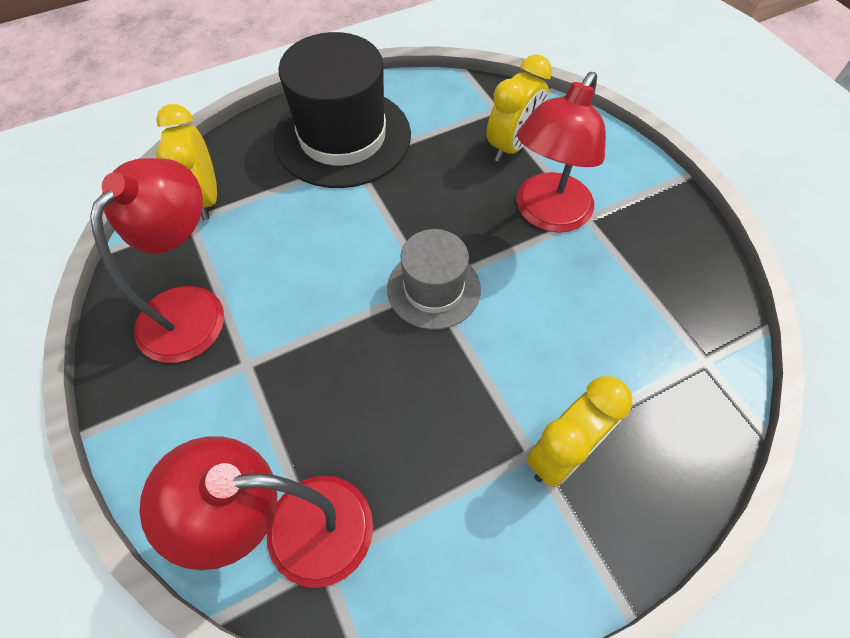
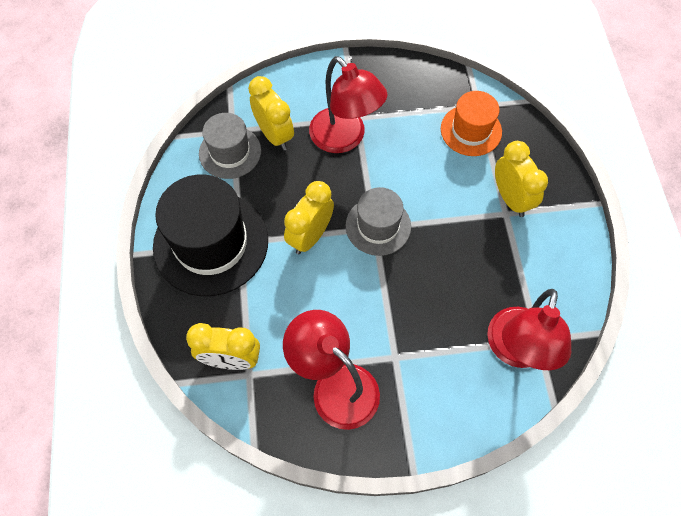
camera: 70 degrees left, 5 degrees up
none -> grey hat [199,113,261,179]
none -> yellow clock [284,181,334,254]
none -> orange hat [441,91,502,156]

